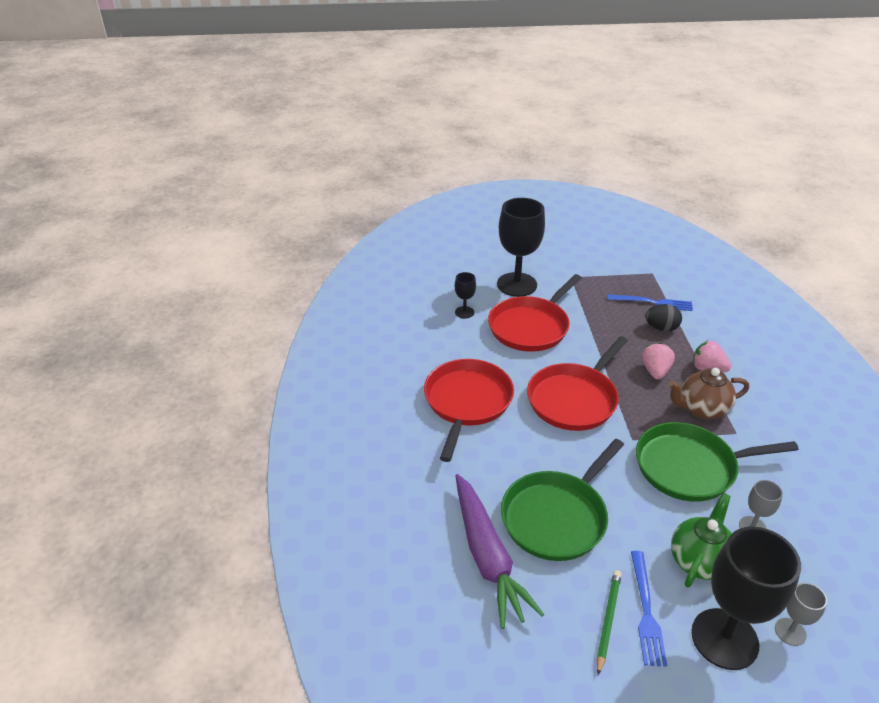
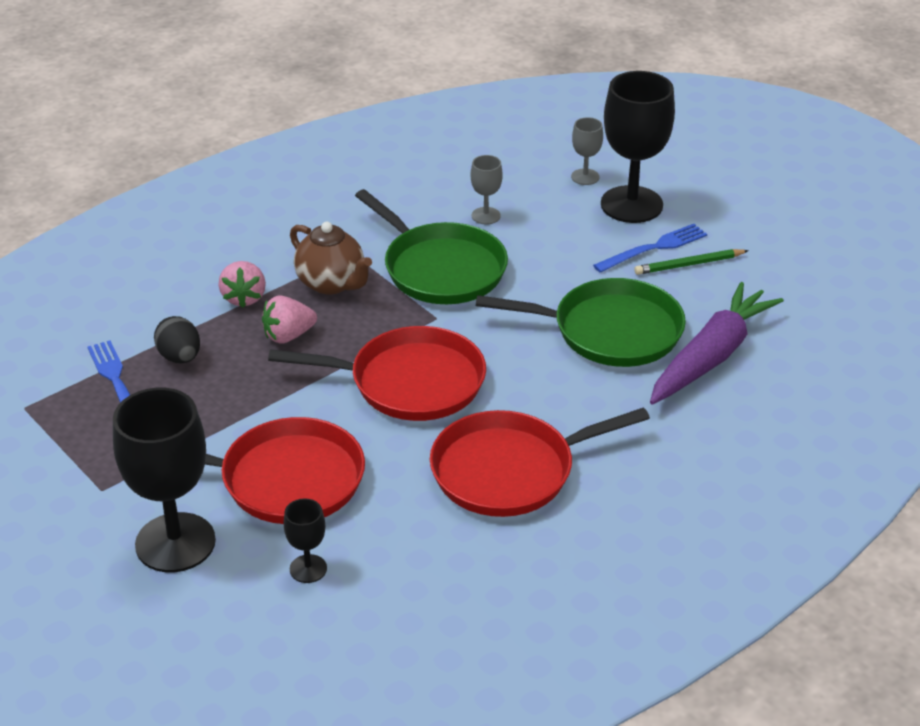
camera: 125 degrees left, 0 degrees up
green teapot [671,493,732,588] -> none

